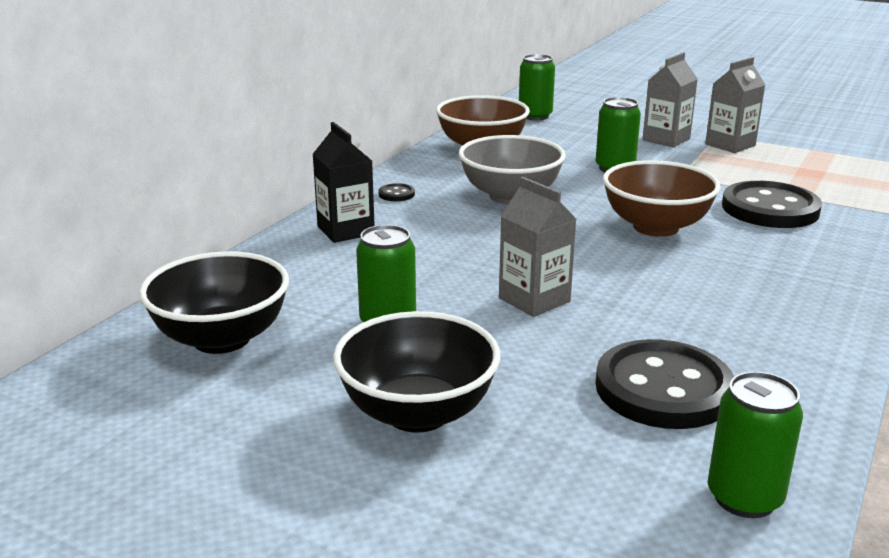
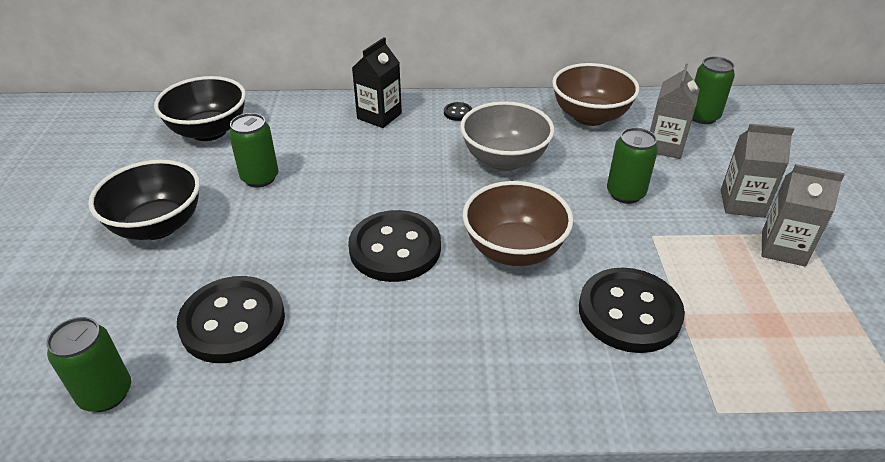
camera: 60 degrees right, 15 degrees up
grey carton [499,177,577,317] -> grey carton moved to [650,64,700,159]
none -> black button [348,210,441,282]

